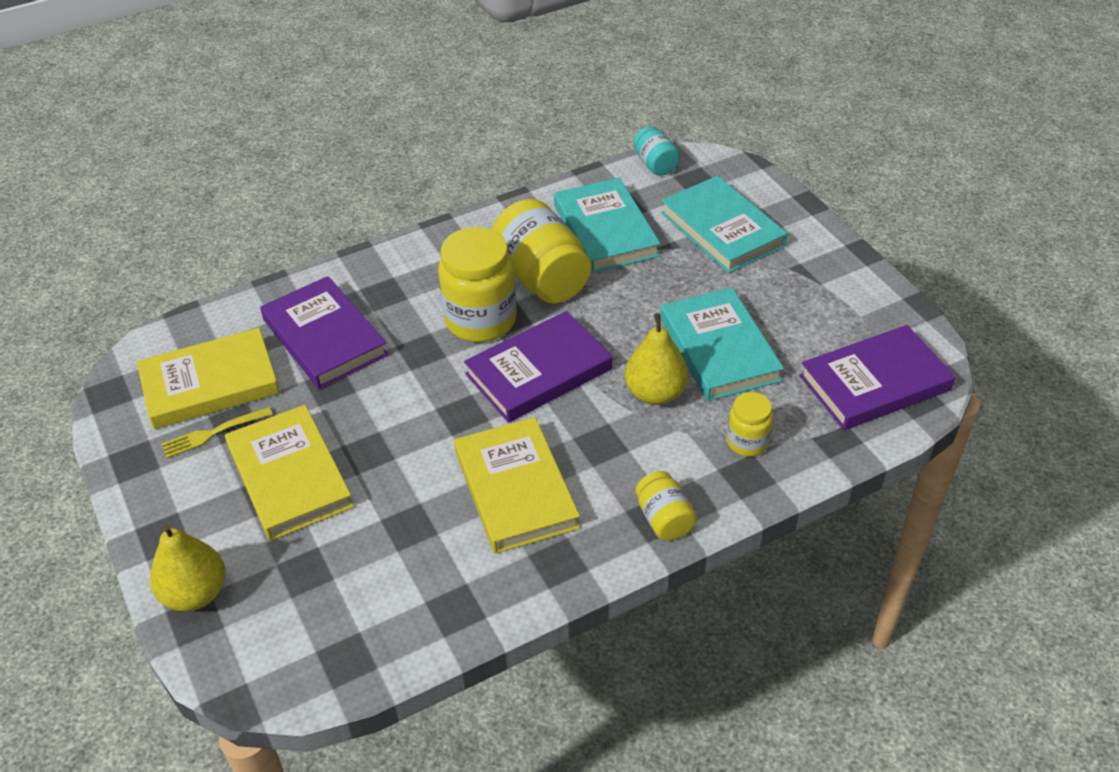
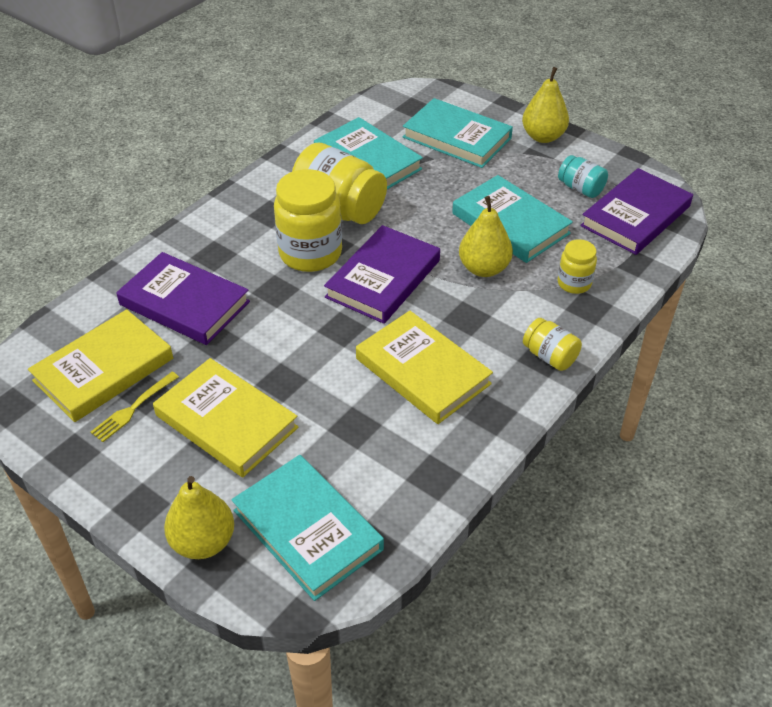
camera: 25 degrees left, 0 degrees up
turquoise jar [633,126,680,176] -> turquoise jar moved to [558,155,608,198]
none -> turquoise book [231,455,384,601]
none -> yellow pear [522,67,569,143]

